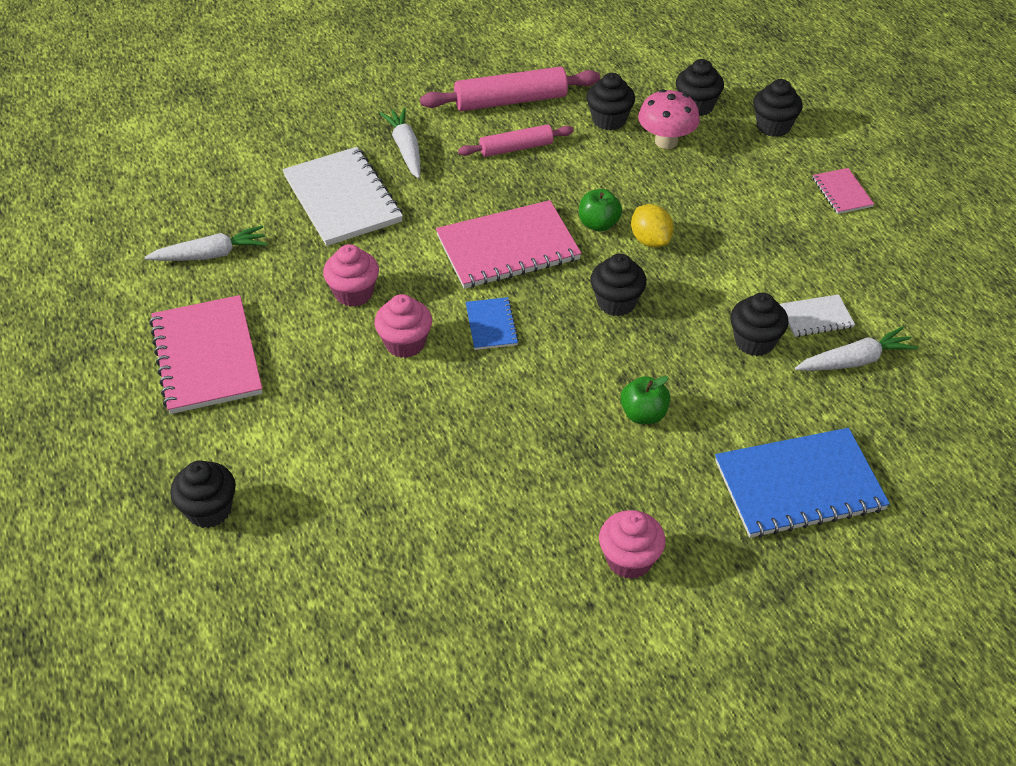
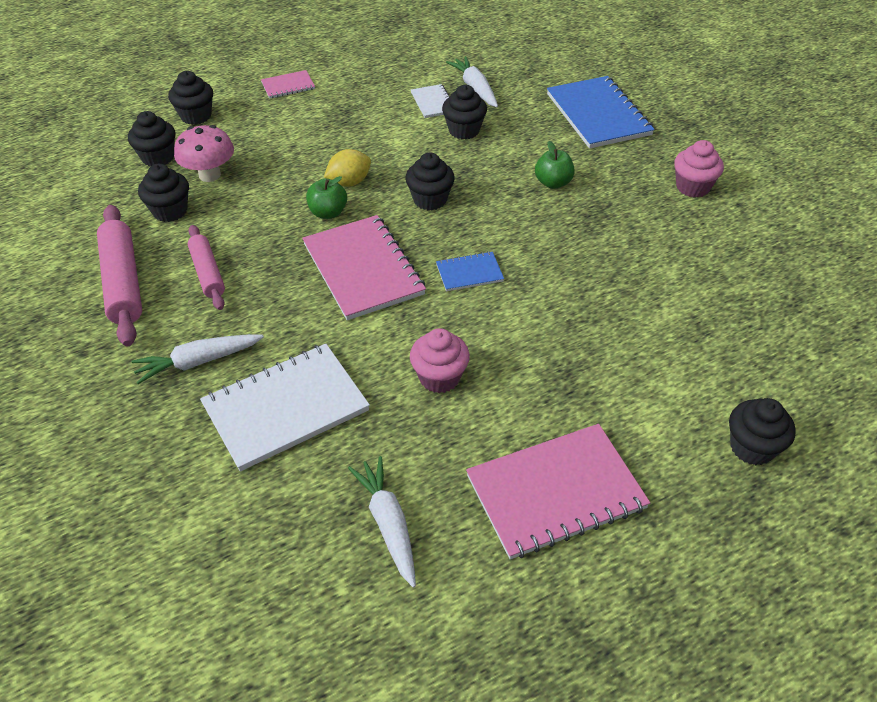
camera: 95 degrees left, 0 degrees up
pink cupcake [374,294,432,358] -> none

